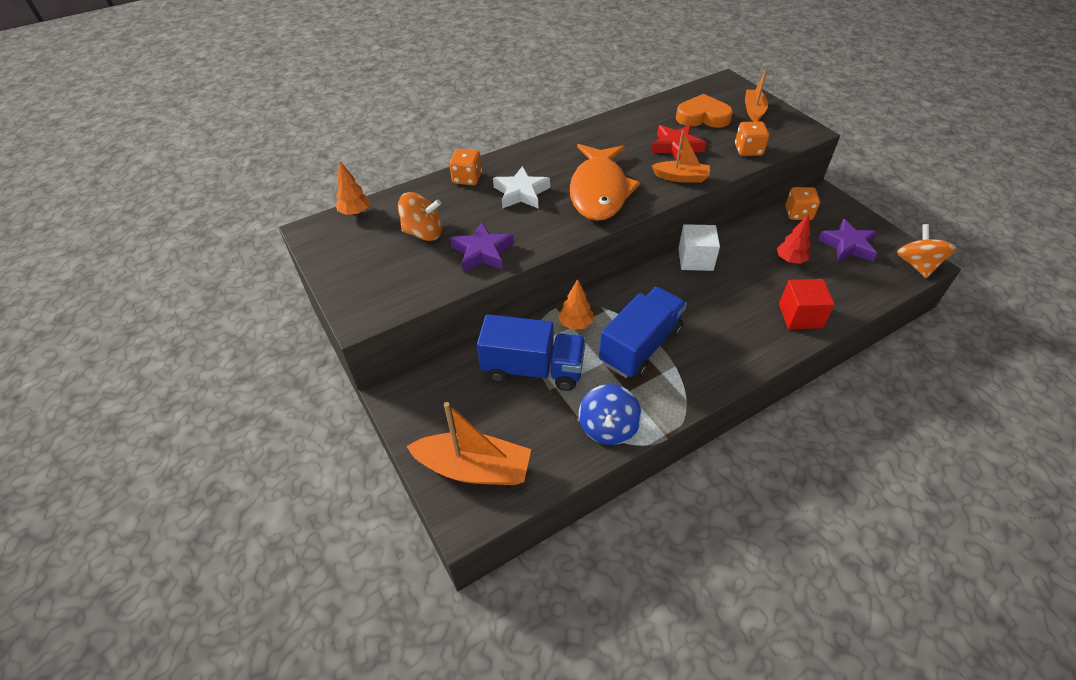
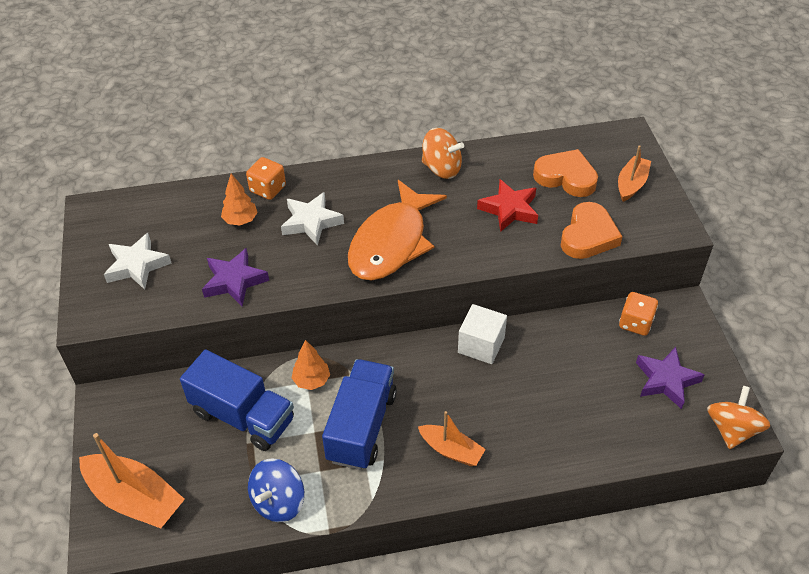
camera: 20 degrees right, 0 degrees up
orange tree [336,161,370,216] -> orange tree moved to [221,174,258,226]
orange spinning top [398,192,442,241] -> orange spinning top moved to [422,128,464,179]
blue truck [599,287,687,378] -> blue truck turned 45 degrees counterclockwise [322,359,397,470]
orange boat [652,130,710,183] -> orange boat moved to [418,411,486,466]
orange dice [735,121,769,156] -> orange heart [561,202,623,259]
red tree [777,214,811,264] -> none
red cube [779,279,835,329] -> none
none -> white star [104,233,172,290]

